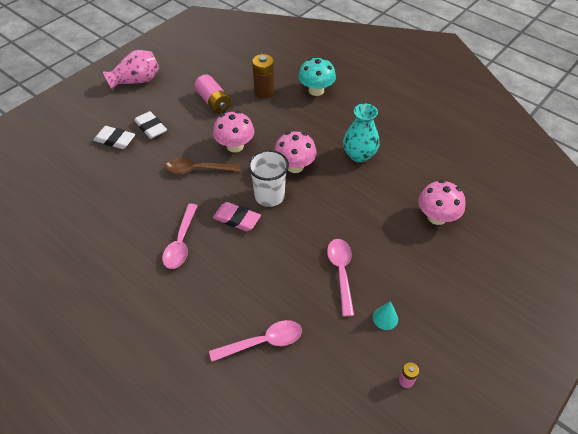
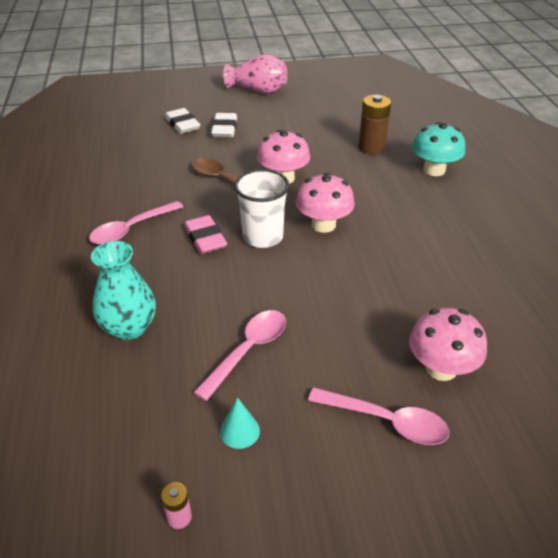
camera: 40 degrees right, 10 degrees down
pink battery [194,74,231,114] -> none
pink spoon [209,320,302,362] -> pink spoon moved to [308,387,450,445]
turquoise vase [343,104,380,162] -> turquoise vase moved to [91,241,156,340]

